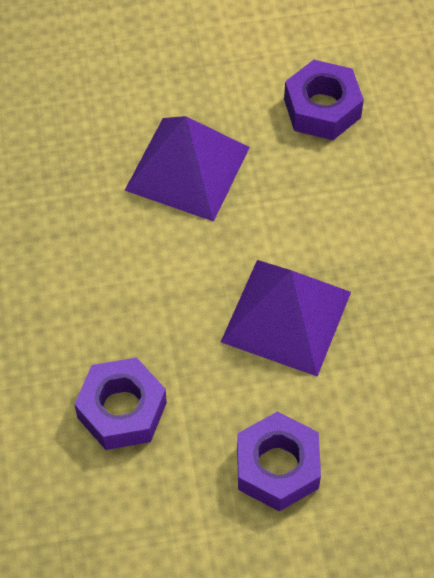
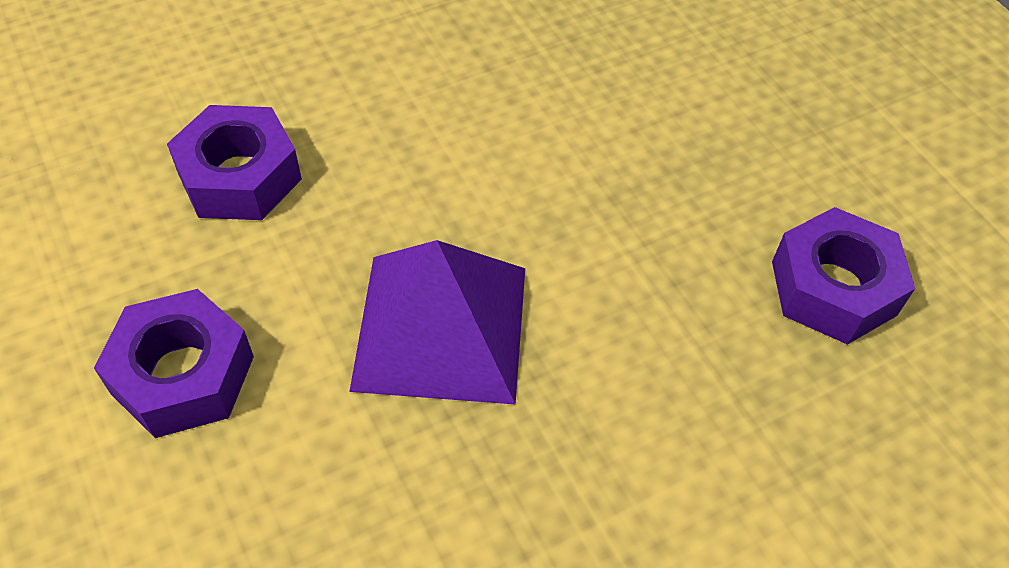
camera: 70 degrees right, 5 degrees down
purple pyramid [124,116,250,222] -> none

